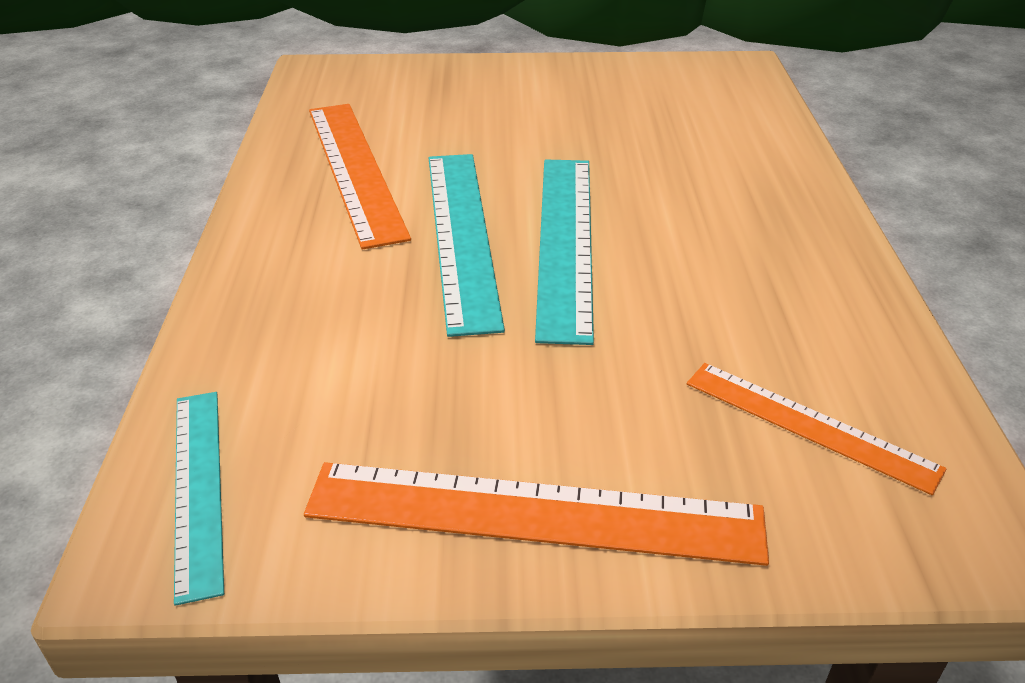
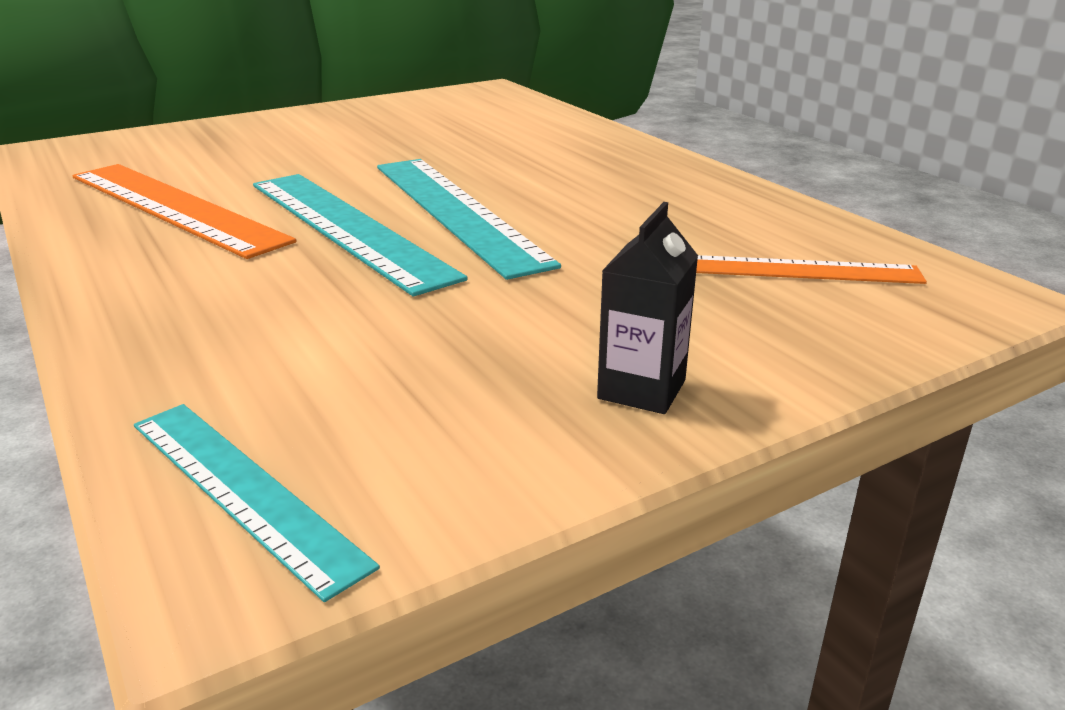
camera: 30 degrees left, 10 degrees down
orange ruler [304,462,769,566] -> black carton [597,202,698,414]

